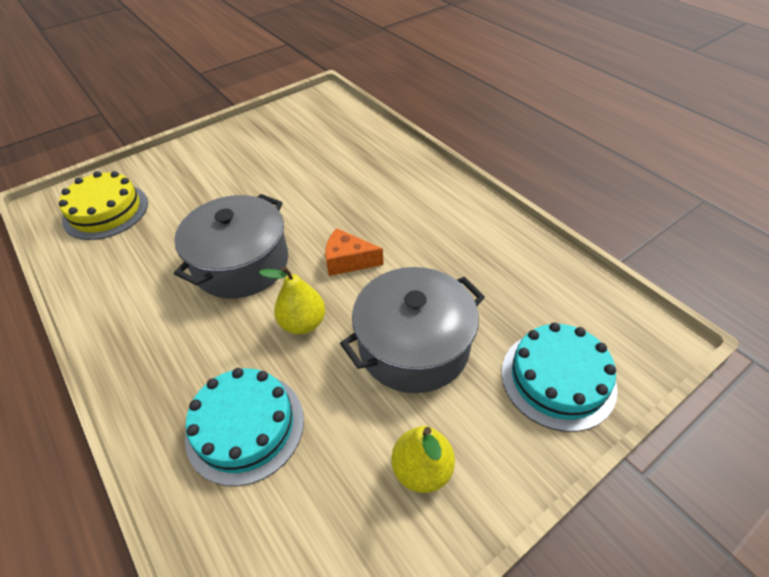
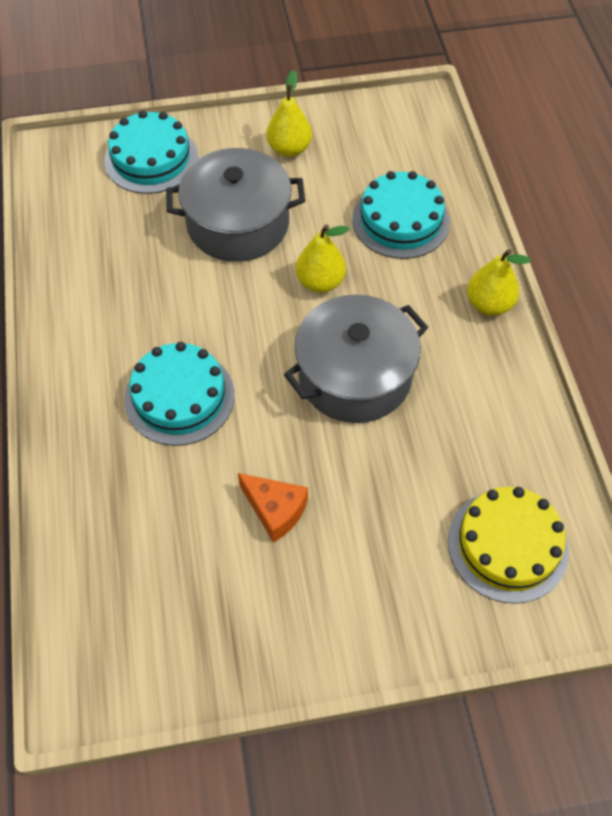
camera: 155 degrees left, 10 degrees up
orange cheese [325,228,384,276] -> orange cheese moved to [238,473,308,543]
none -> turquoise cake [124,342,235,446]
none -> yellow pear [467,249,531,316]

